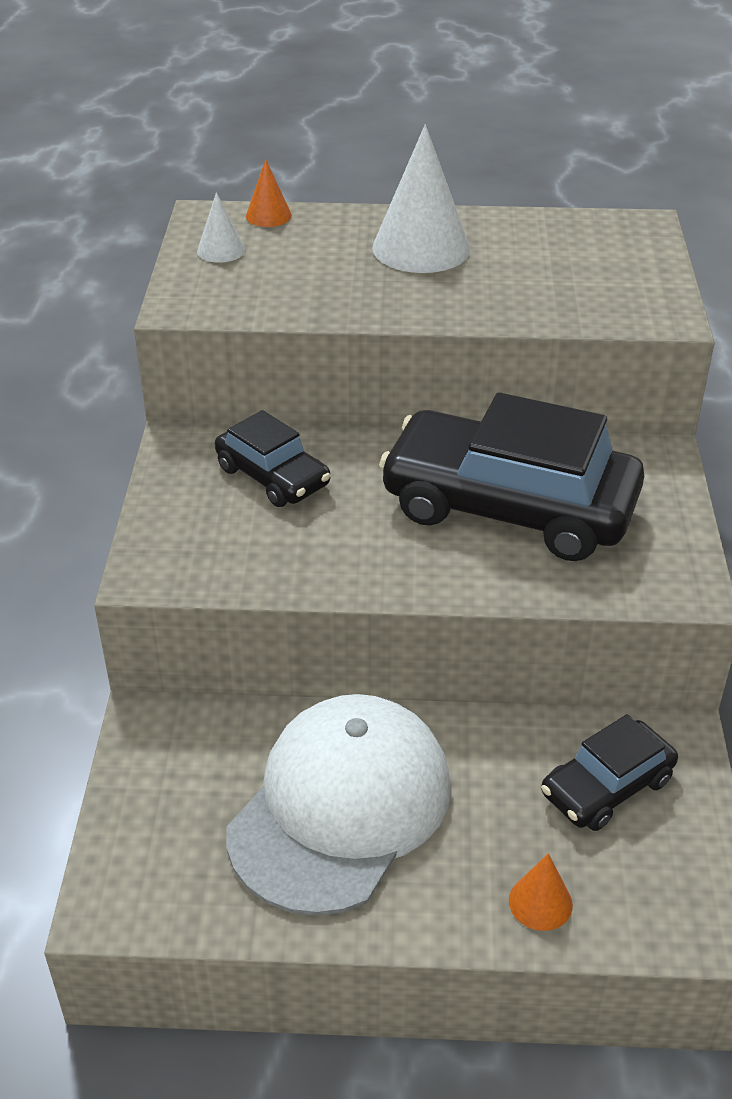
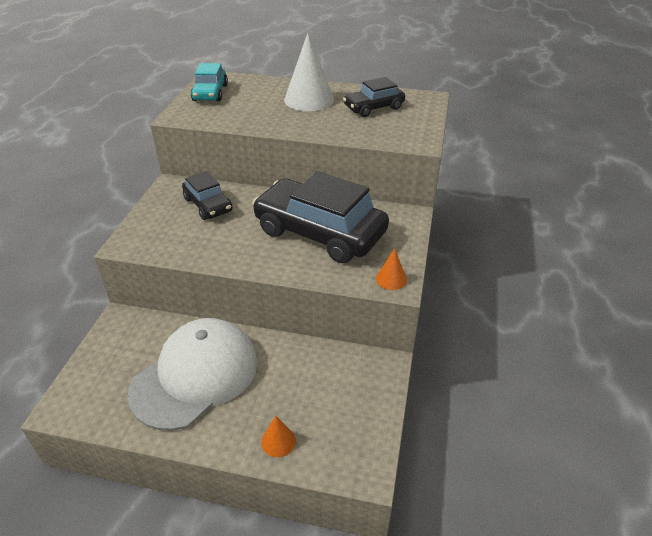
camera: 10 degrees right, 0 degrees up
white cone [197,192,245,263] -> turquoise car [191,63,228,101]
orange cone [246,159,292,227] -> orange cone moved to [376,248,407,290]
black car [541,714,678,831] -> black car moved to [343,77,405,117]

